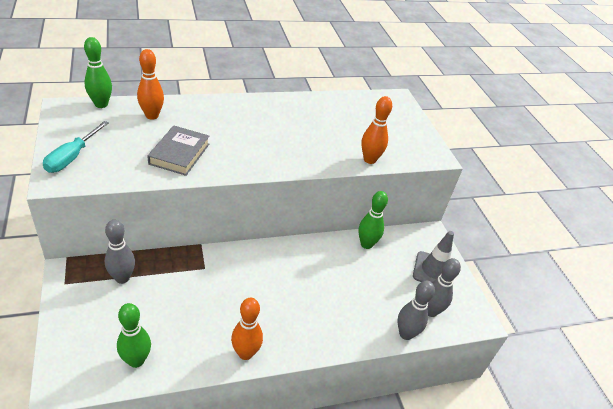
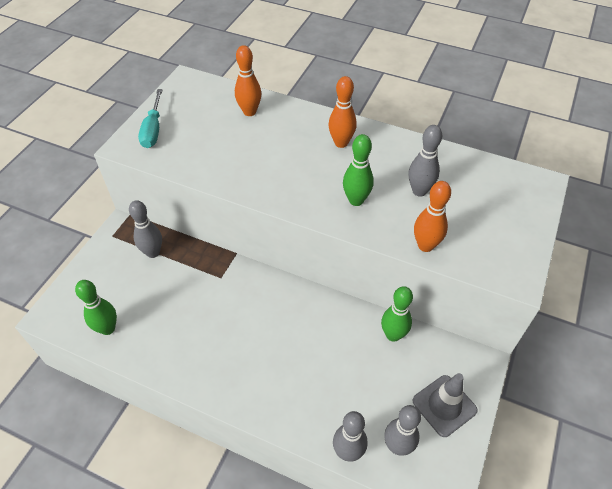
camera: 45 degrees right, 10 degrees up
turquoise screwdriver [43,121,109,173] -> turquoise screwdriver turned 60 degrees counterclockwise [138,89,163,148]
green bowling pin [84,37,112,108] -> green bowling pin moved to [343,134,374,206]
grey book [147,126,210,176] -> none
orange bowling pin [231,298,263,360] -> orange bowling pin moved to [328,76,357,148]
none -> grey bowling pin [409,125,442,197]

